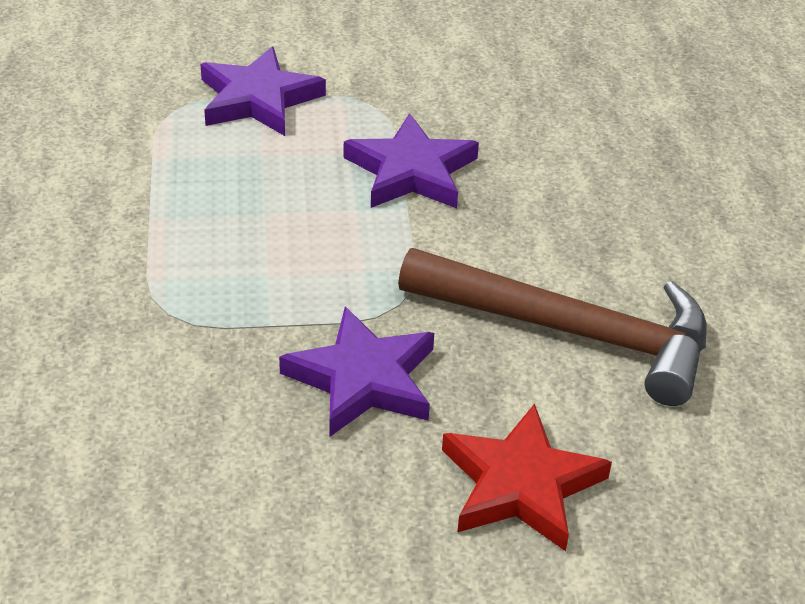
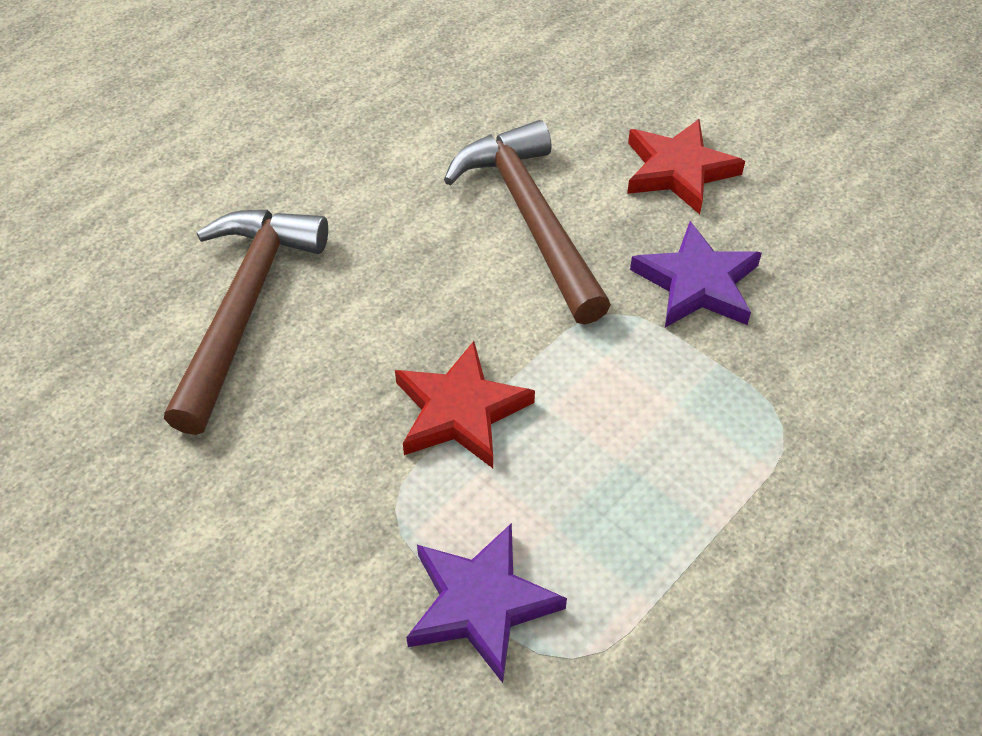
camera: 130 degrees left, 10 degrees up
purple star [343,113,479,208] -> red star [395,341,535,468]
none -> brown hammer [164,210,328,435]

